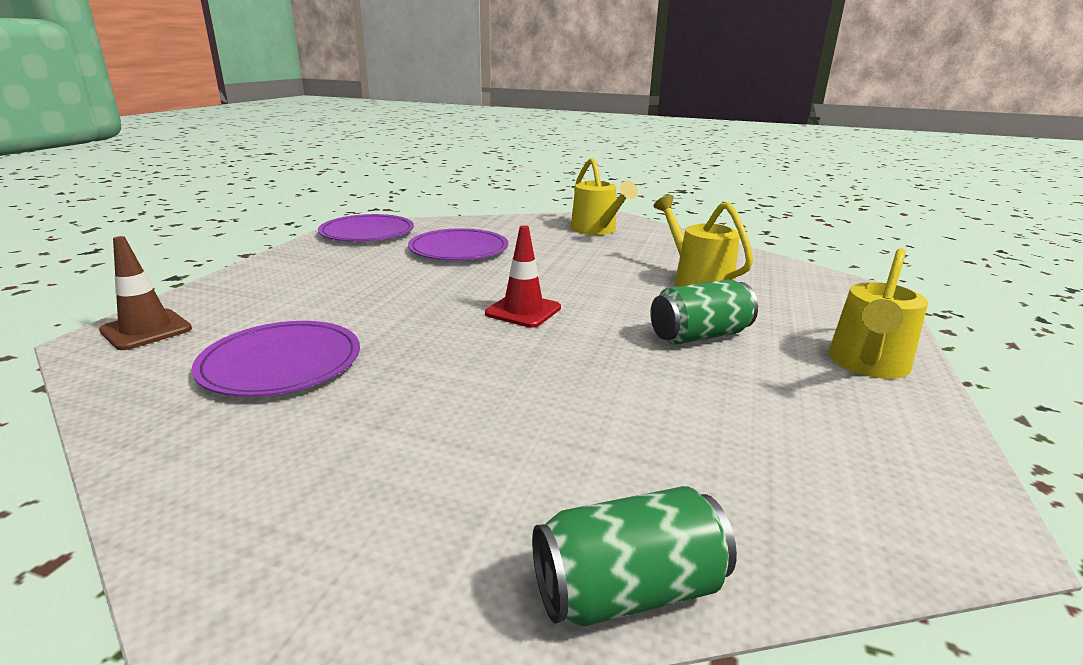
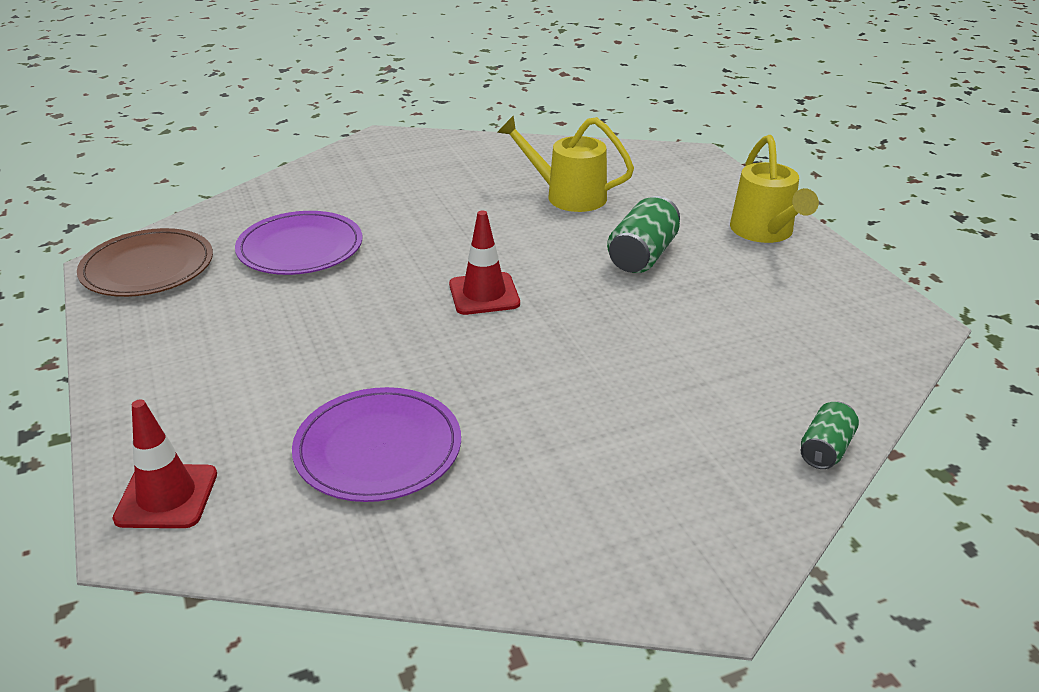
camera: 40 degrees left, 10 degrees up
brown traffic cone [99,236,192,350] -> red traffic cone [112,399,217,528]
purple plate [318,214,414,242] -> brown plate [77,228,213,297]
green can [532,486,737,626] -> green can [801,402,859,469], size x0.61
yellow watering can [571,158,638,235] -> none

